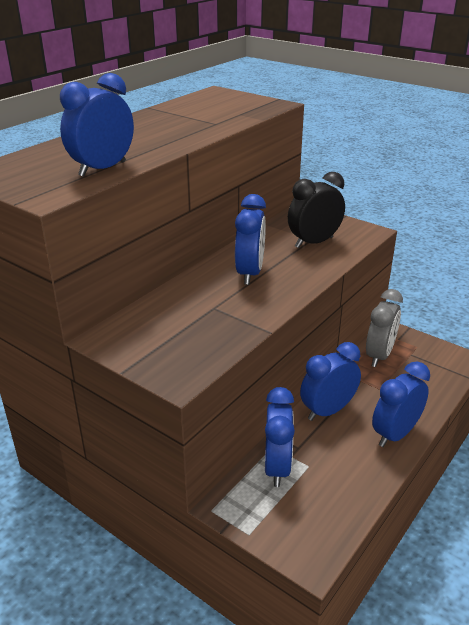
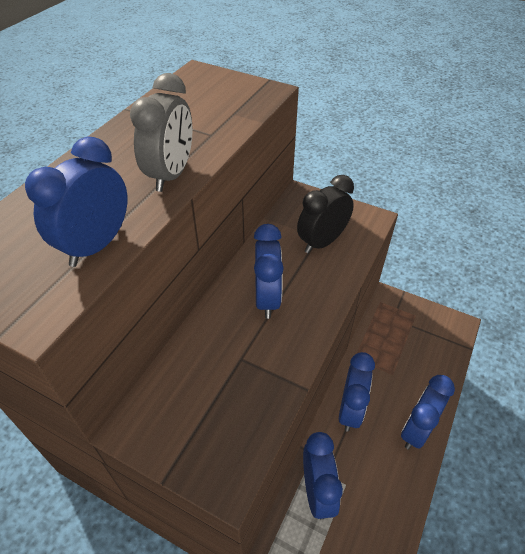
camera: 10 degrees left, 15 degrees up
blue clock [300,342,361,421] -> blue clock turned 150 degrees clockwise [339,352,375,432]
grey clock [366,289,403,367] -> grey clock moved to [130,73,192,192]

